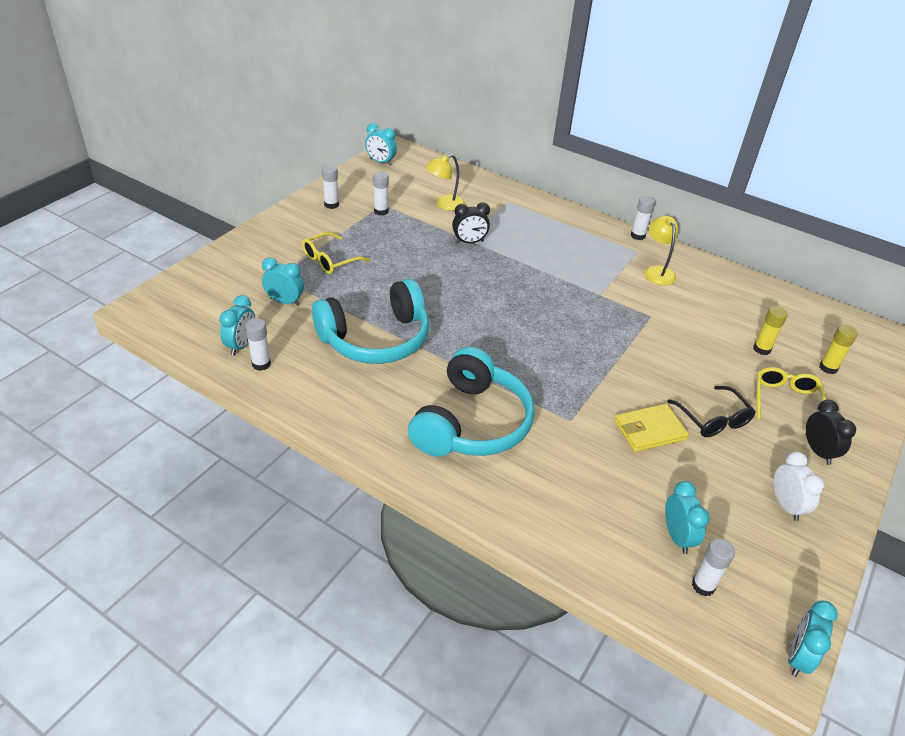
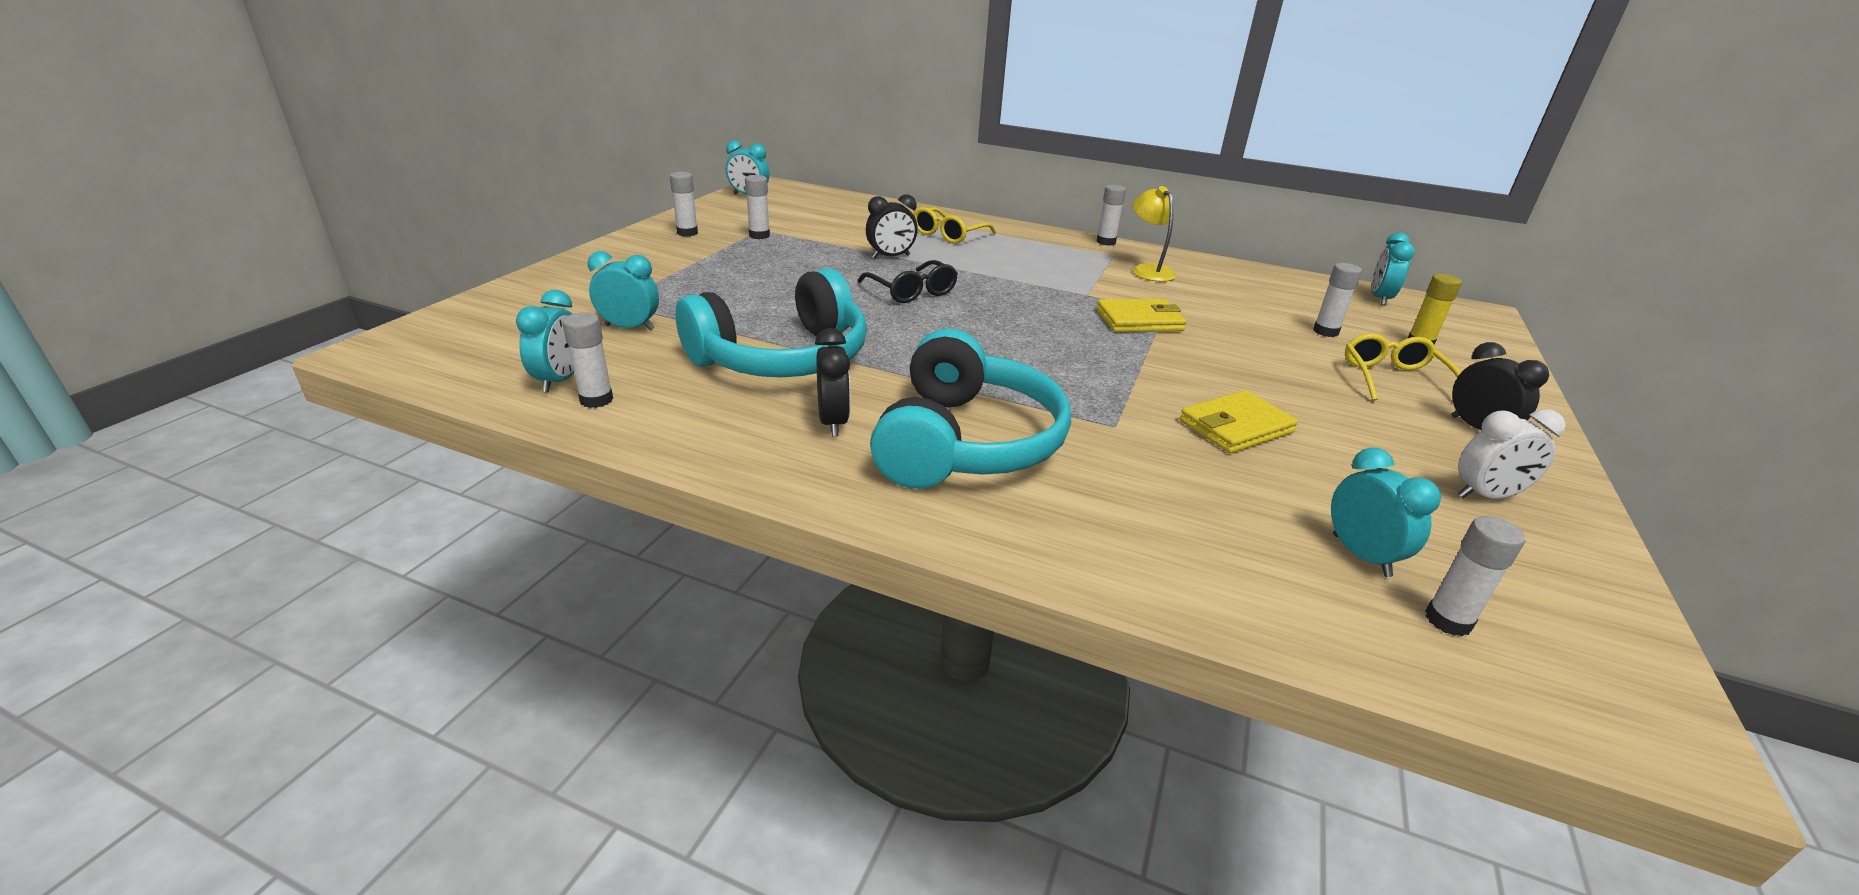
camera: 10 degrees left, 10 degrees down
yellow glasses [302,232,370,274] -> yellow glasses moved to [913,207,996,244]
yellow lamp [426,154,465,211] -> none
black glasses [667,386,756,437] -> black glasses moved to [857,260,958,303]
yellow glue stick [753,306,788,355] -> white glue stick [1313,263,1362,337]
white clock [774,451,824,521] -> white clock turned 105 degrees clockwise [1458,409,1566,499]
turquoise clock [788,601,838,677] -> turquoise clock moved to [1372,232,1415,306]
none -> black clock [815,328,850,436]
none -> yellow wallet [1096,299,1186,332]

